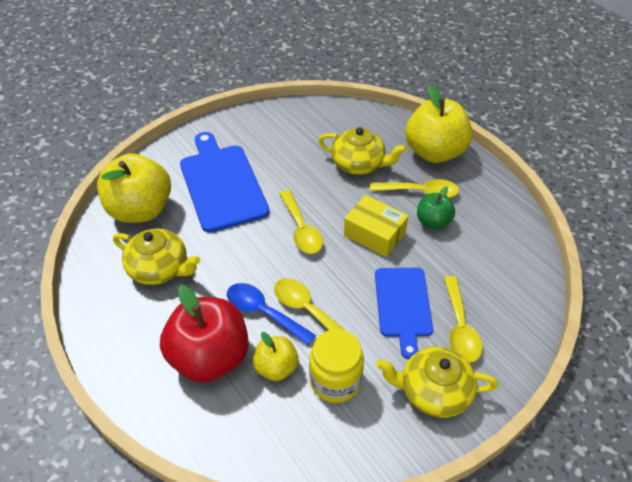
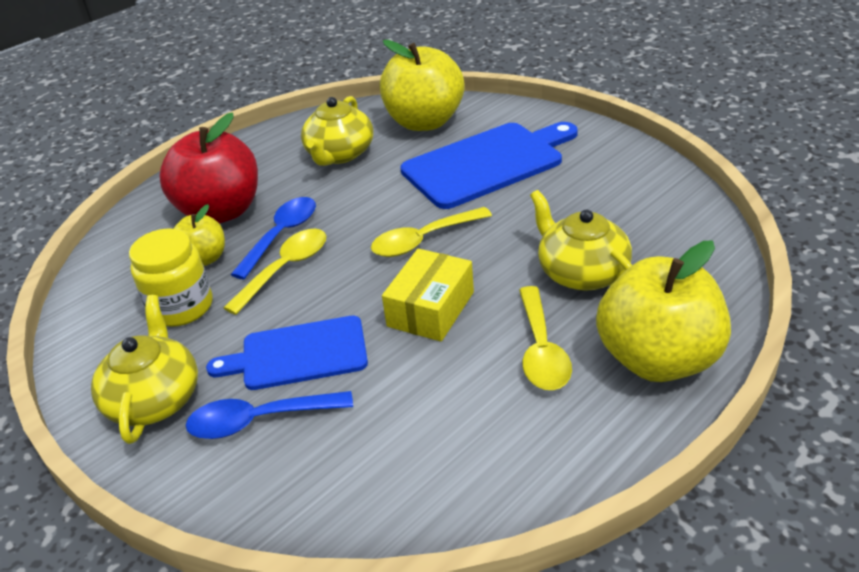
camera: 85 degrees right, 10 degrees down
yellow teapot [318,127,407,175] -> yellow teapot turned 135 degrees clockwise [530,190,632,291]
green apple [417,187,455,229] -> none
yellow spoon [444,276,483,363] -> blue spoon [186,391,353,439]

